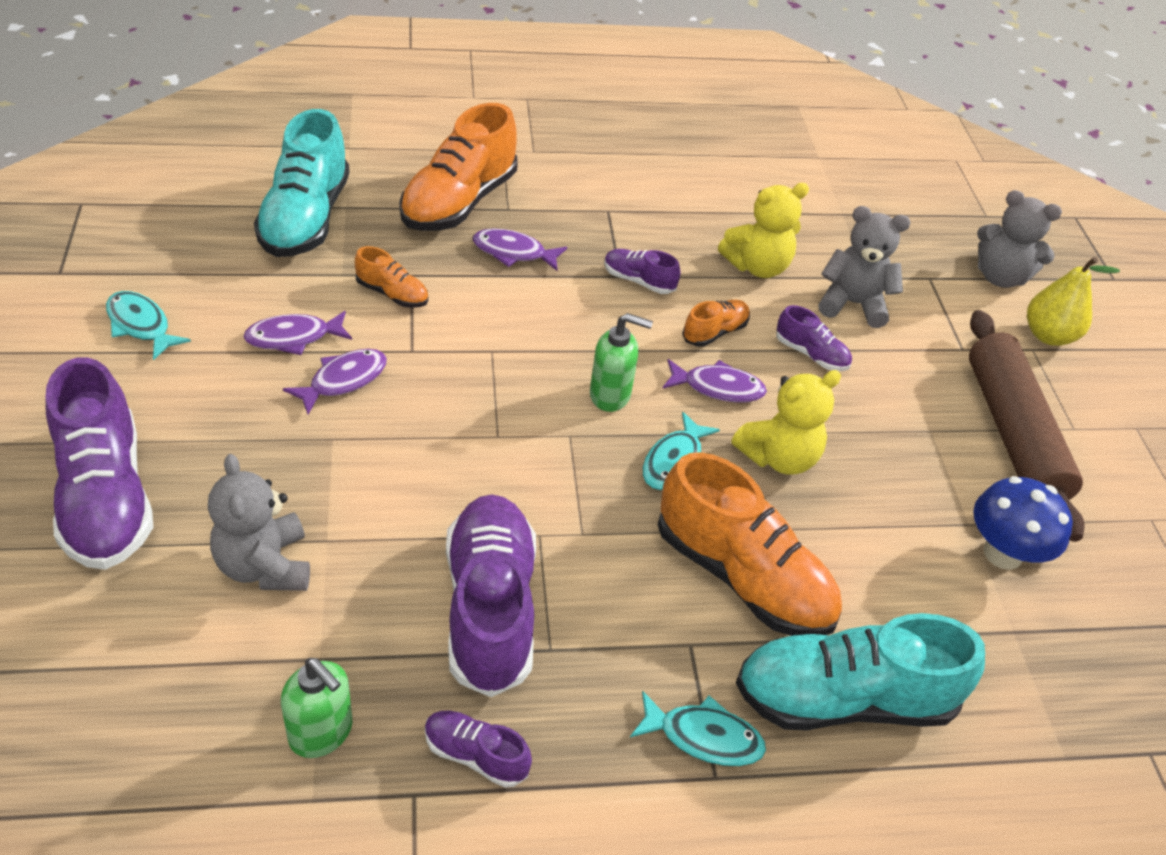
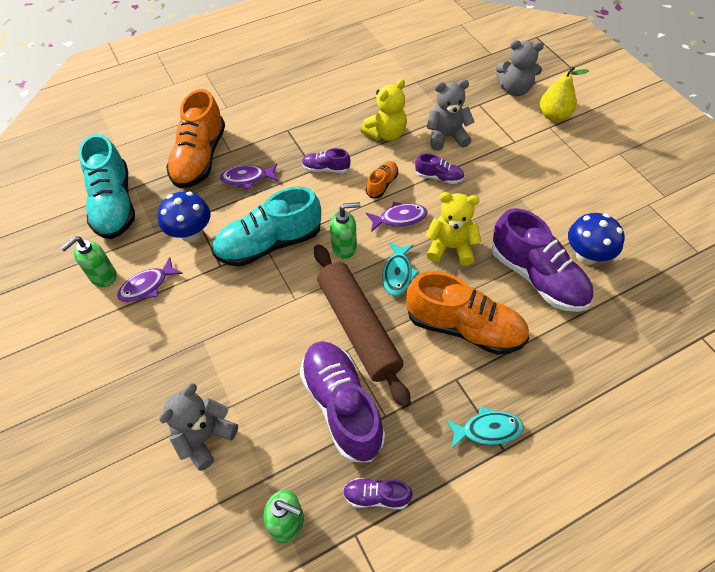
camera: 15 degrees left, 10 degrees up
purple shoe [46,358,153,570] -> purple shoe moved to [491,208,593,312]
turquoise fish [106,291,191,360] -> none
grey teddy bear [208,454,310,591] -> grey teddy bear turned 75 degrees clockwise [159,383,238,471]
purple fish [283,349,387,415] -> none
orange shoe [355,246,428,308] -> blue mushroom [158,191,210,242]
yellow teddy bear [731,370,841,475] -> yellow teddy bear turned 120 degrees counterclockwise [425,192,481,266]
turquoise shoe [736,613,985,731] -> turquoise shoe moved to [212,187,321,267]
brown rolling pin [969,310,1085,542] -> brown rolling pin moved to [314,244,411,408]
none -> green soap dispenser [61,236,117,287]

